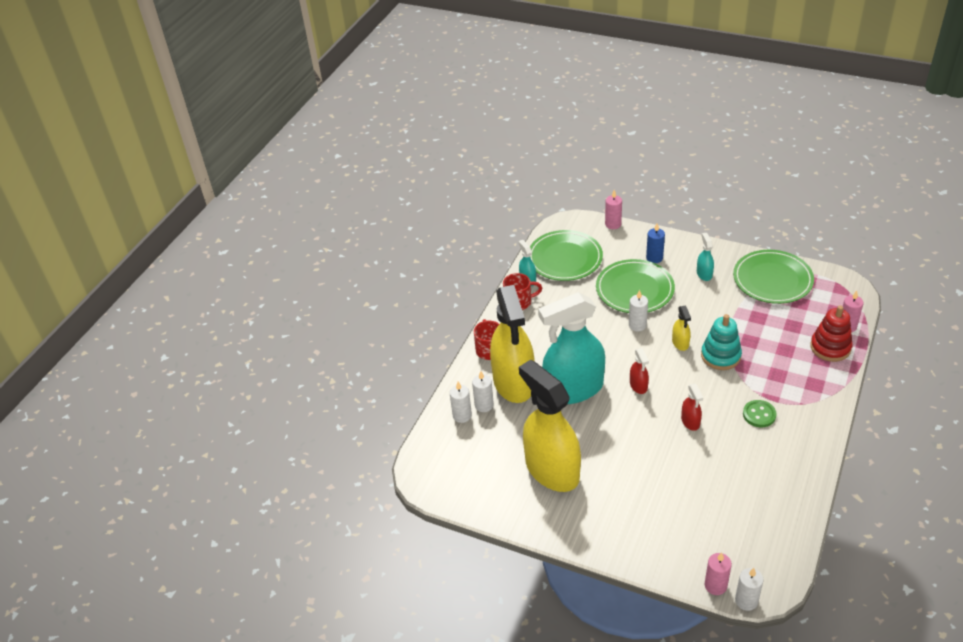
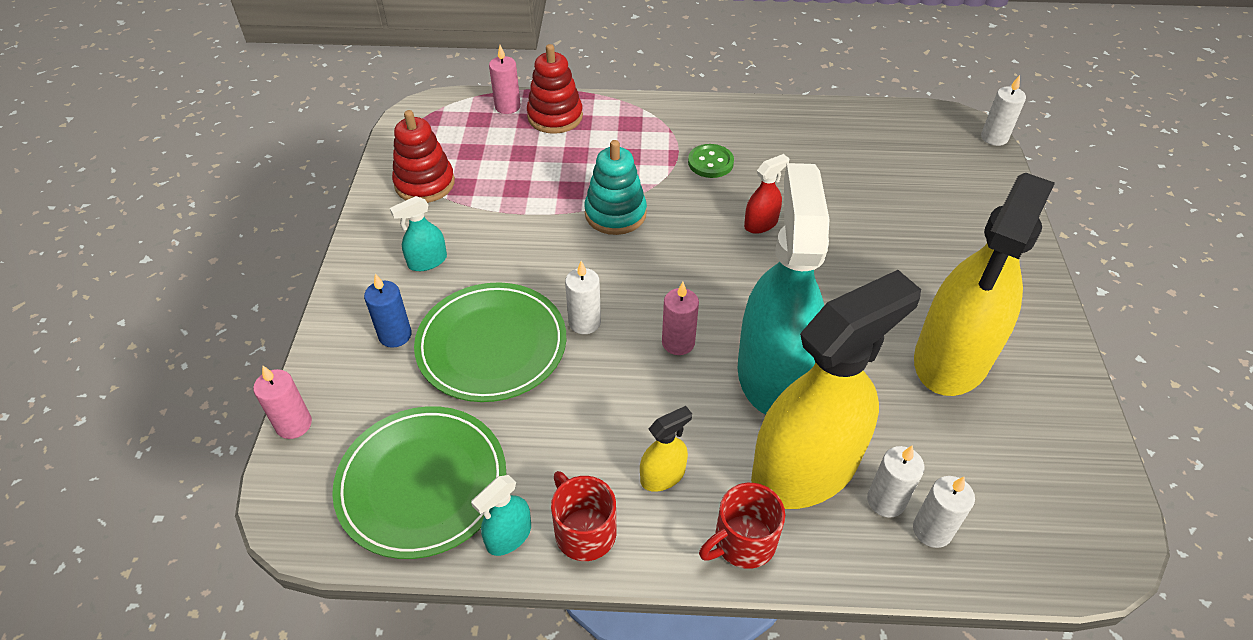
camera: 115 degrees left, 5 degrees up
turquoise spray bottle [538,292,605,404] -> turquoise spray bottle turned 135 degrees counterclockwise [738,163,829,414]
red spray bottle [630,348,649,394] -> none
yellow spray bottle [672,306,691,351] -> yellow spray bottle moved to [640,406,692,492]
pink candle [705,552,732,595] -> pink candle moved to [662,282,699,355]
green plate [733,250,814,304] -> red stacking toy [392,110,455,203]

